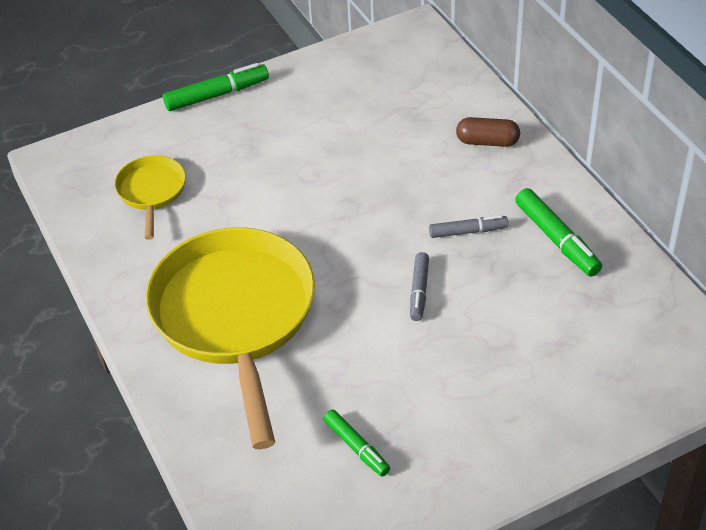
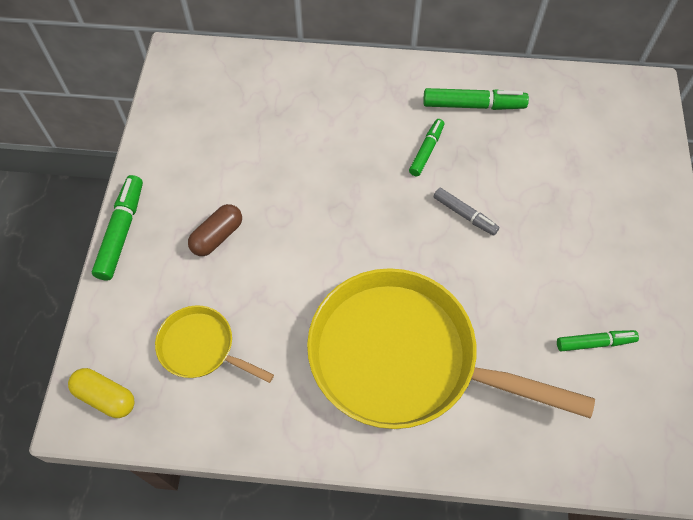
camera: 60 degrees left, 15 degrees up
grey marker [429,215,508,238] -> green marker [409,119,444,176]
brown capsule [456,117,520,147] -> brown capsule moved to [188,204,242,256]
none -> yellow capsule [68,368,135,418]

